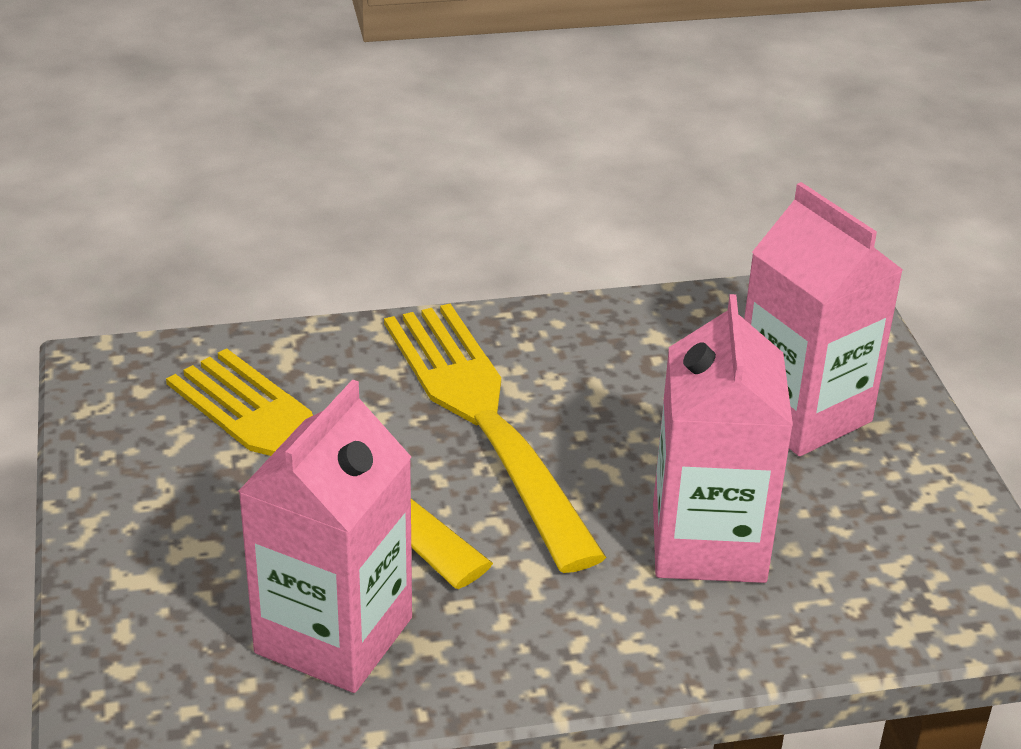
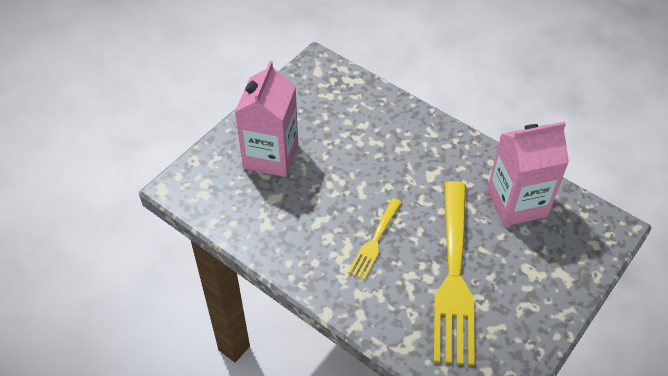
camera: 130 degrees left, 15 degrees up
yellow fork [384,304,606,573] -> yellow fork [348,198,402,280], size x0.49
pink carton [653,294,793,583] -> none

